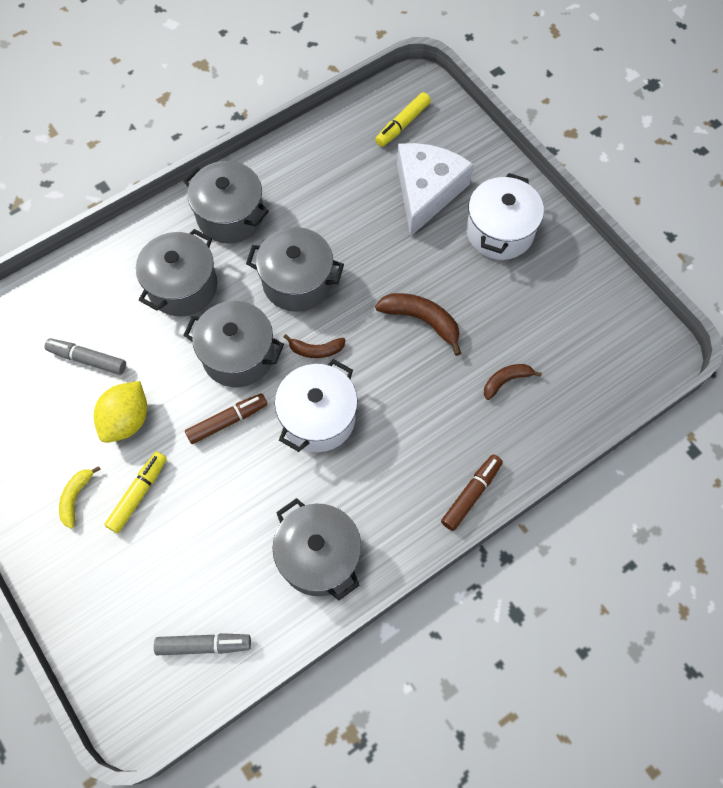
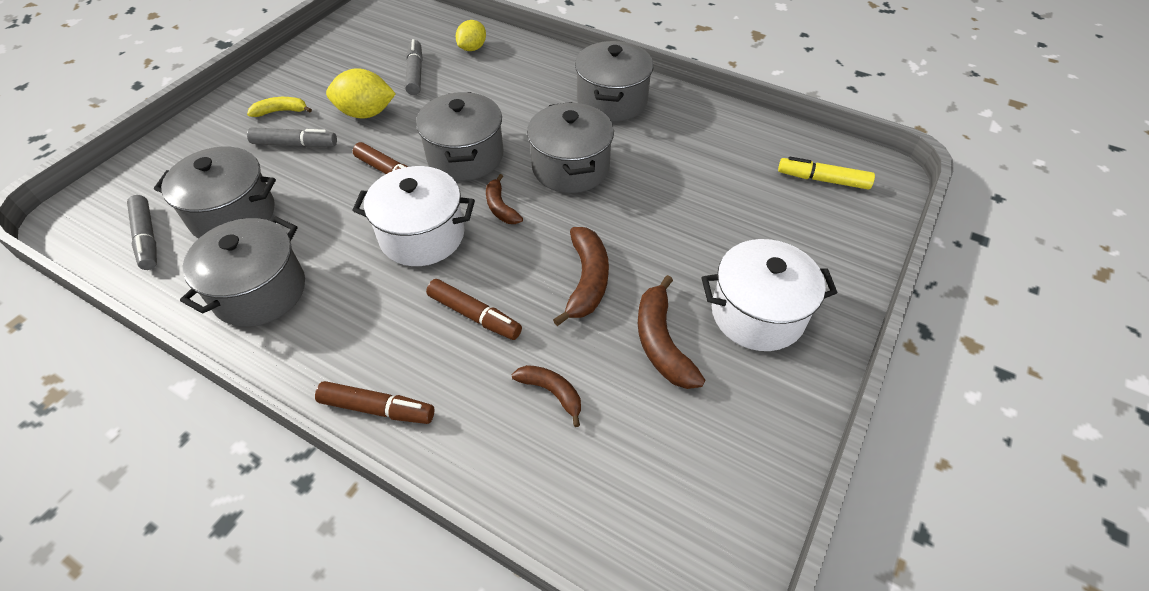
camera: 65 degrees right, 15 degrees down
yellow marker [104,452,167,533] -> grey marker [247,127,337,148]
grey pot [136,229,217,316] -> grey pot moved to [154,147,276,239]
white cheese [397,143,474,237] -> none
none -> brown marker [426,279,522,340]
none -> yellow lemon [456,20,486,51]
none -> brown banana [638,275,705,389]

